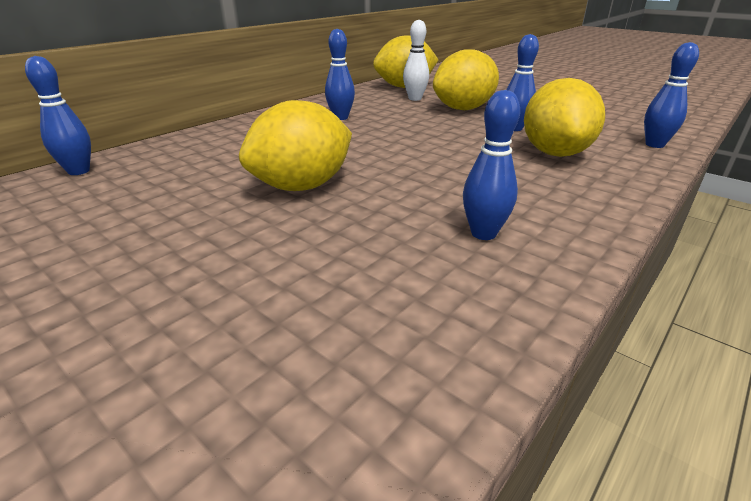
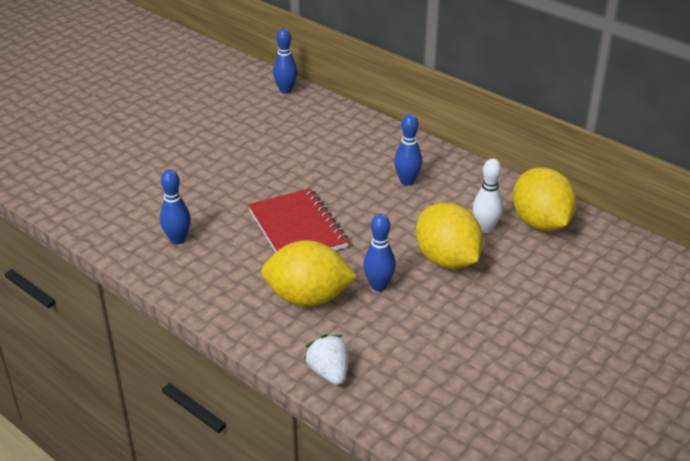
camera: 90 degrees right, 5 degrees up
yellow lemon [239,100,352,191] -> none
blue bowling pin [644,42,699,148] -> white strawberry [304,334,348,385]
none -> red notebook [248,188,349,252]

